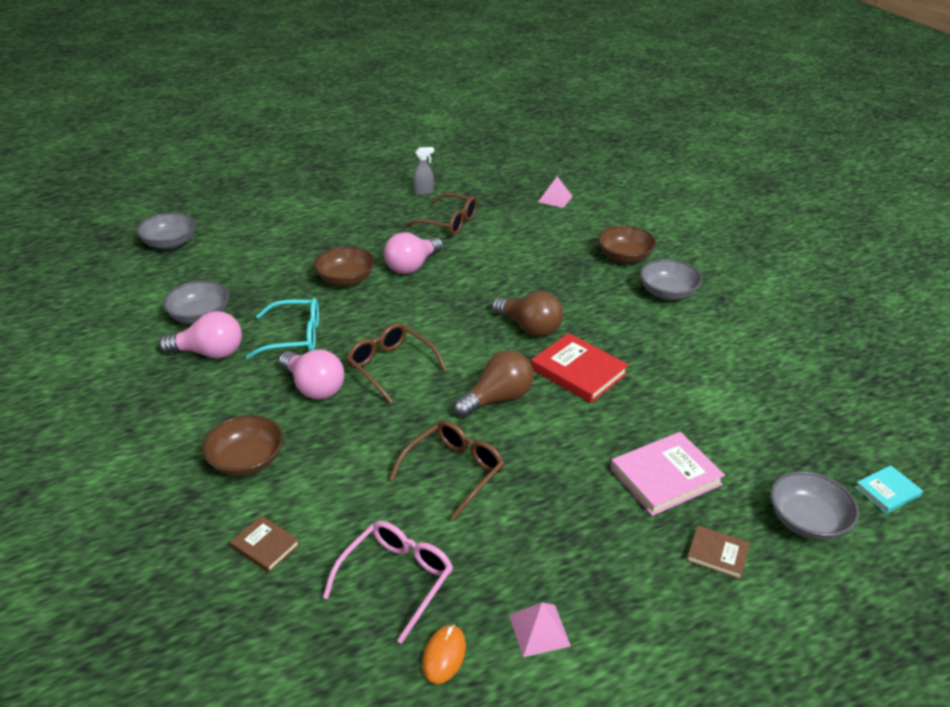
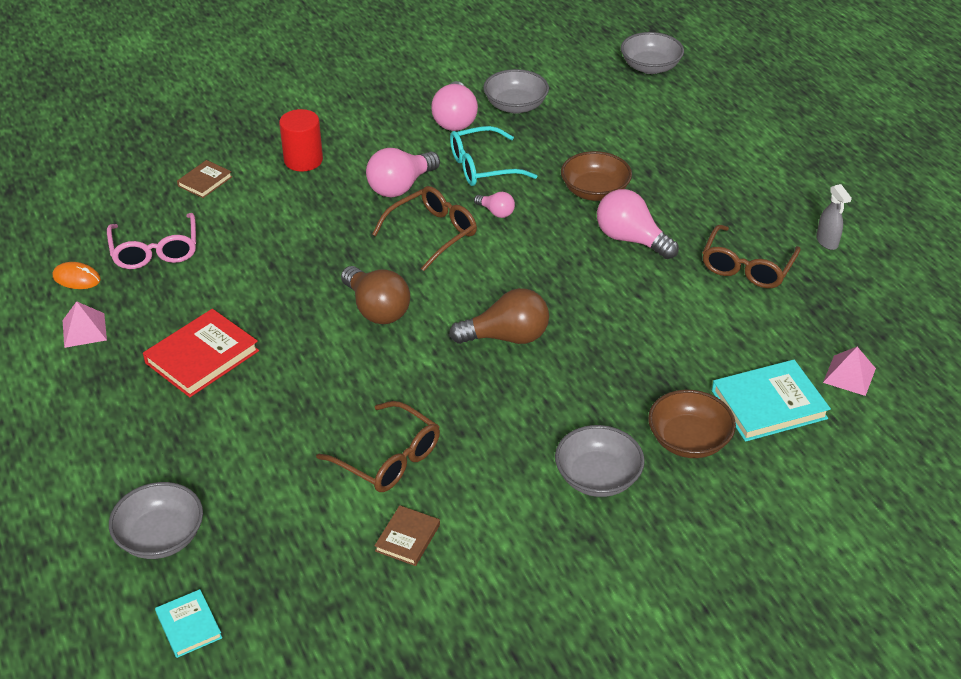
camera: 90 degrees right, 5 degrees up
brown bowl [202,415,283,476] -> red cylinder [279,109,323,171]
turquoise glasses [246,298,319,359] -> turquoise glasses turned 75 degrees clockwise [450,126,537,186]
pink glasses [323,521,453,644] -> pink glasses turned 45 degrees clockwise [107,213,196,269]
brown glasses [390,420,504,521] -> brown glasses moved to [316,401,440,492]
brown light bulb [492,291,563,337] -> brown light bulb turned 135 degrees counterclockwise [449,288,549,344]
red book [531,333,629,403] -> red book moved to [143,309,259,397]
pink book [610,432,725,516] -> none
brown book [687,525,750,579] -> brown book moved to [374,505,440,566]
none -> pink light bulb [474,192,515,218]
none -> turquoise book [712,360,831,442]

